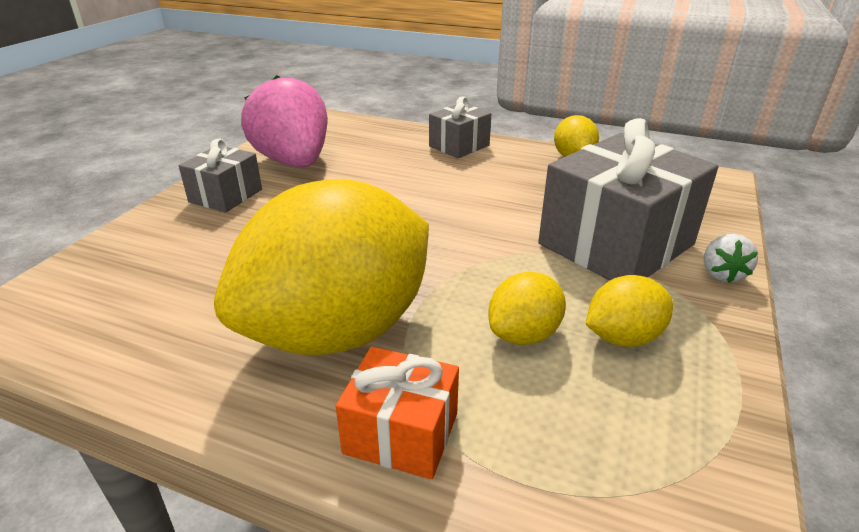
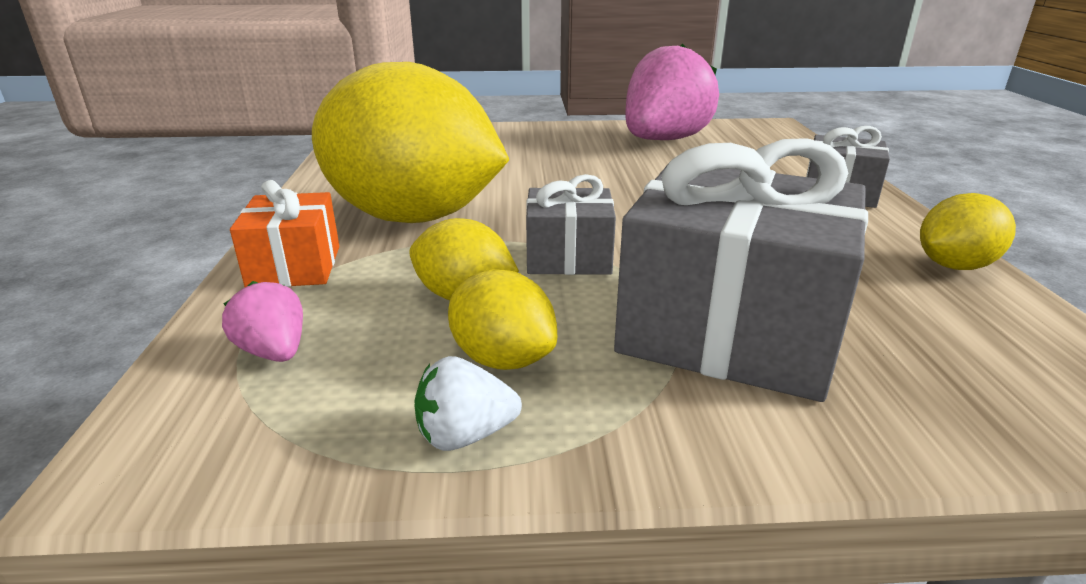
camera: 65 degrees right, 5 degrees down
grey gift [179,138,262,213] -> grey gift moved to [526,174,616,275]
white strawberry [704,234,758,283] -> white strawberry moved to [414,356,522,451]
none -> pink strawberry [222,281,303,362]

